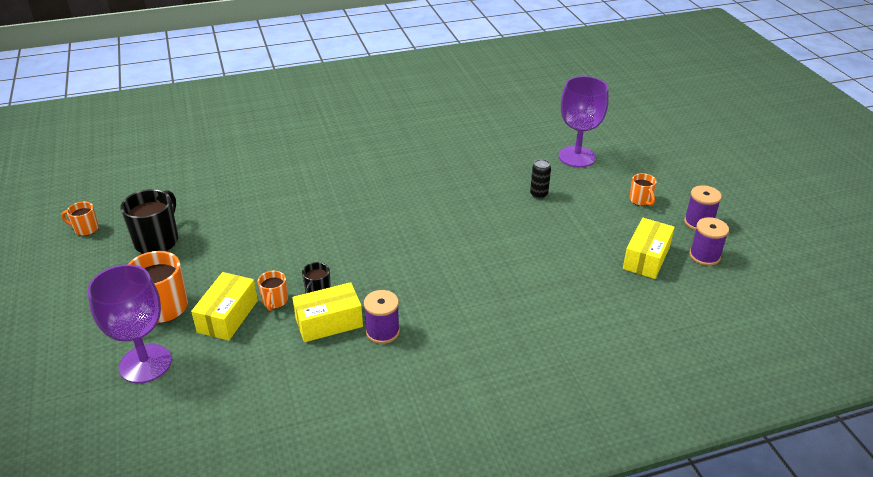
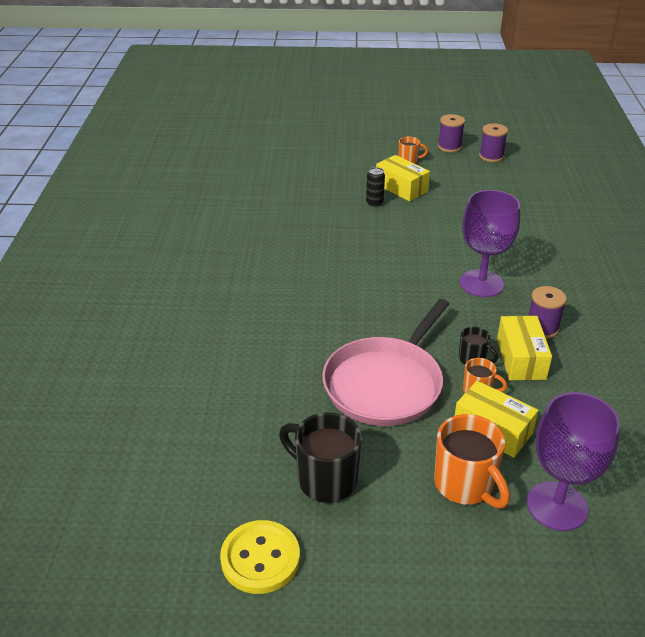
camera: 70 degrees left, 0 degrees up
orange mug [61,202,99,236] -> yellow button [220,520,300,594]
purple goblet [559,76,609,167] -> purple goblet moved to [460,190,520,297]
yellow box [623,218,675,279] -> yellow box moved to [376,155,430,201]
none -> pink pan [322,299,449,426]

